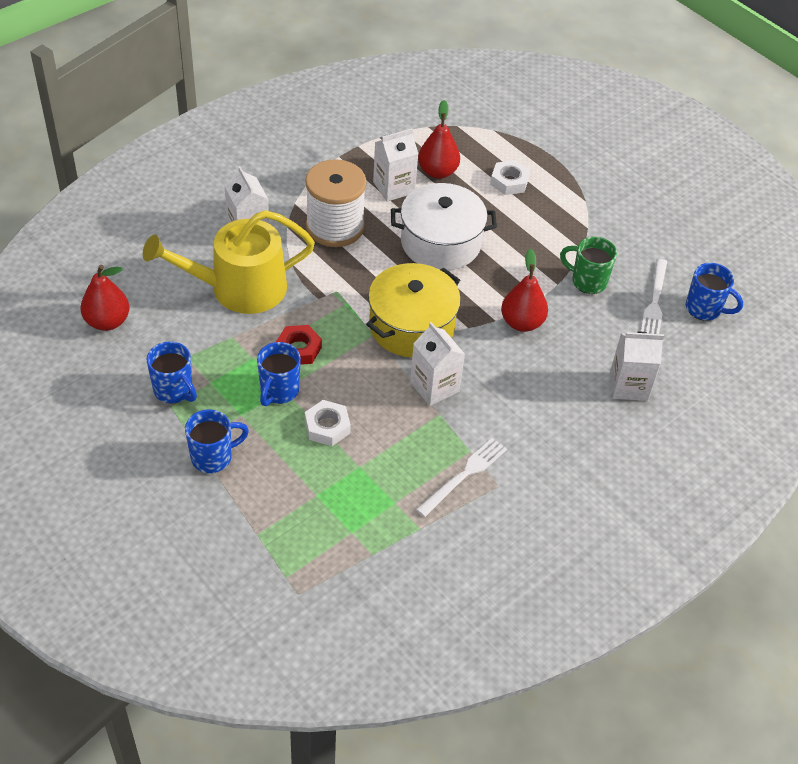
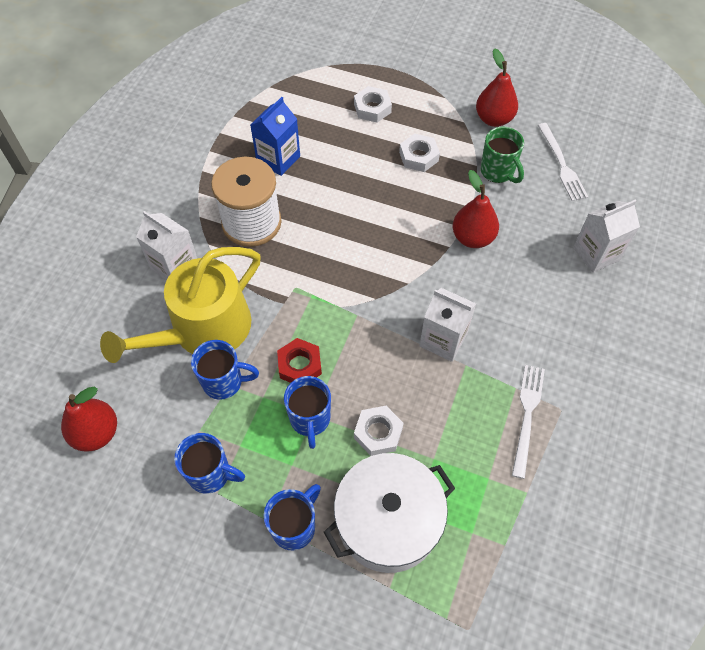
camera: 25 degrees left, 10 degrees up
yellow pot [366,263,461,358] -> none
white carton [373,128,419,202] -> blue carton [250,97,300,176]
white pot [391,183,497,271] -> white pot moved to [324,453,455,573]
red pear [418,100,460,179] -> red pear moved to [476,48,518,127]
green mug [560,237,617,294] -> green mug turned 120 degrees counterclockwise [481,127,524,183]
blue mug [686,263,743,321] -> blue mug moved to [191,340,259,400]
none -> white nut [399,133,440,172]

